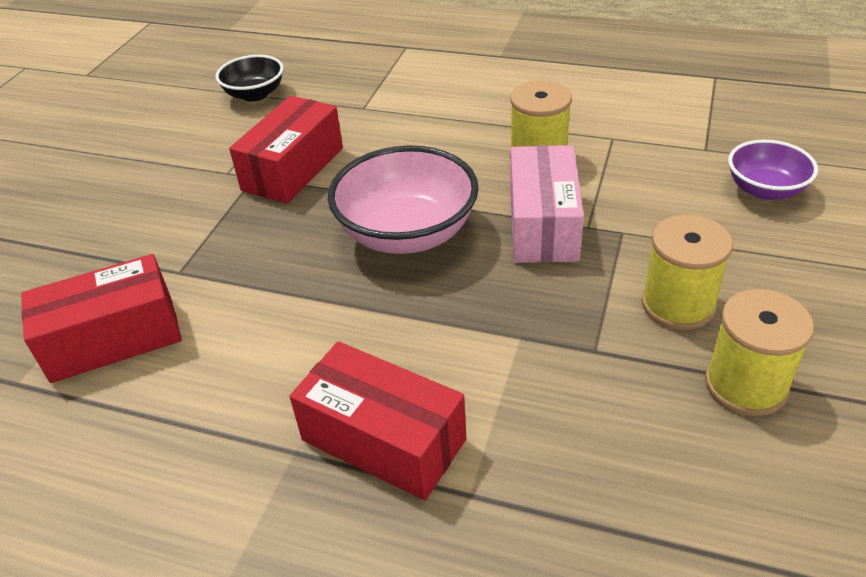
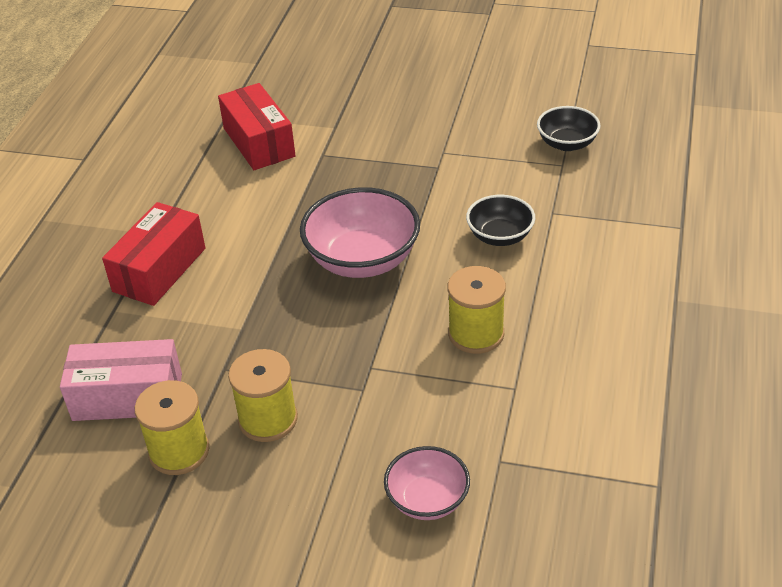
camera: 85 degrees right, 0 degrees up
red box [229,96,343,204] -> none
pink box [510,145,584,263] -> pink box moved to [60,339,182,421]
purple bowl [728,139,818,200] -> pink bowl [384,446,470,520]
none -> black bowl [466,195,535,246]

